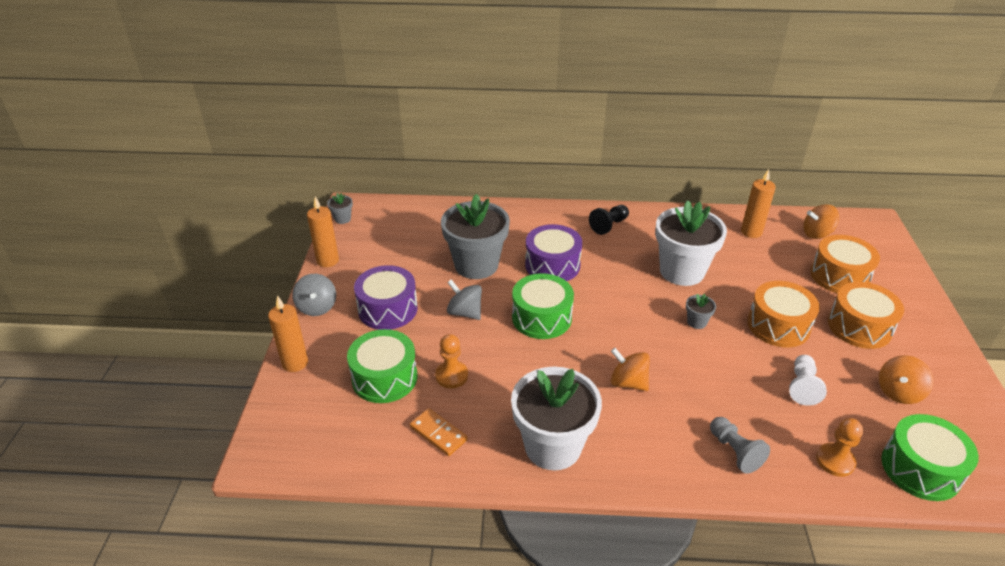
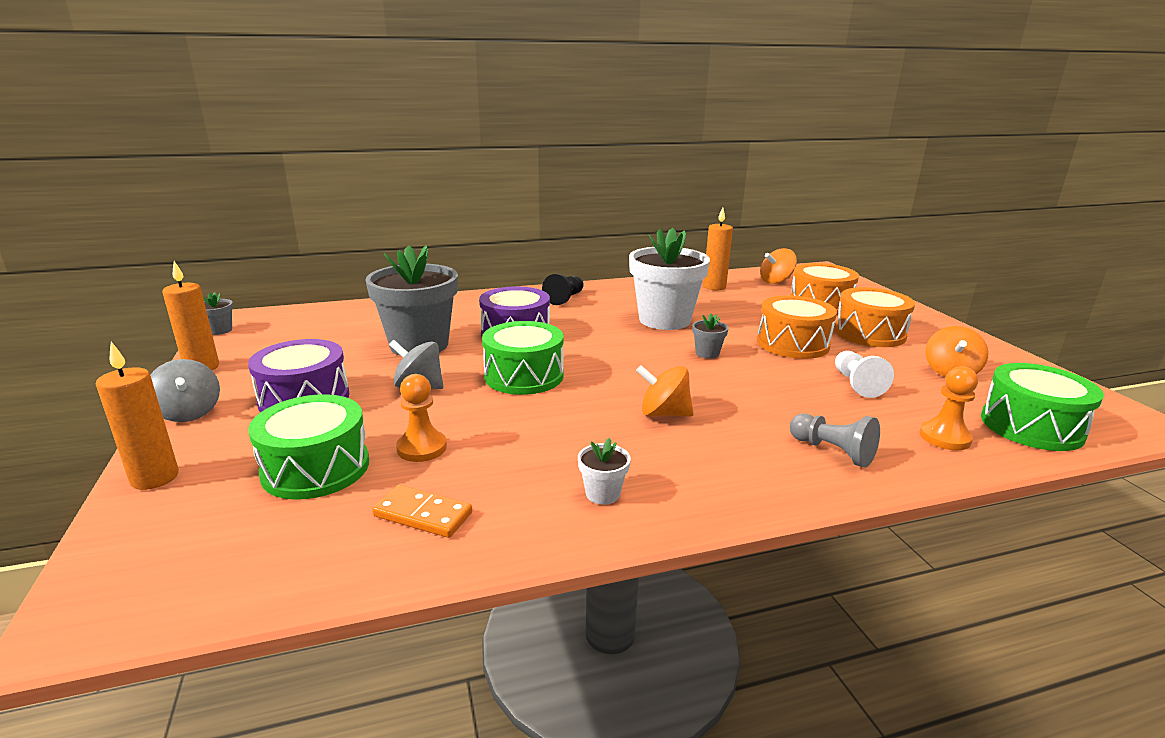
camera: 20 degrees left, 15 degrees down
white flower pot [511,367,602,470] -> white flower pot [578,438,631,504], size x0.40

